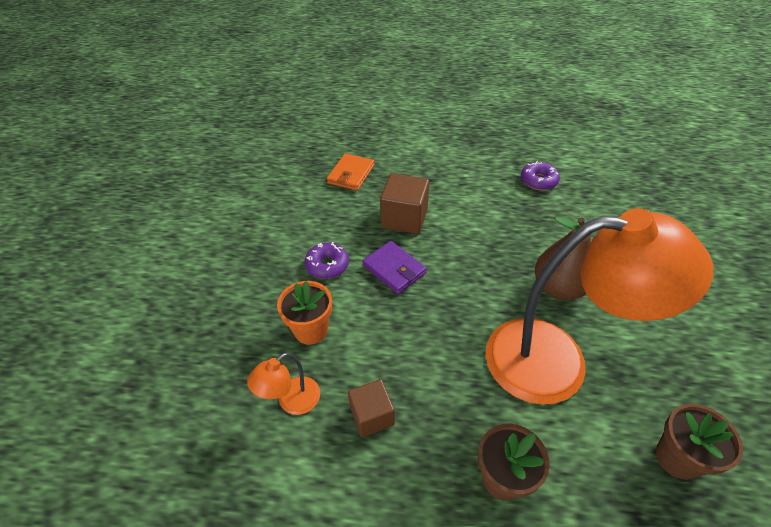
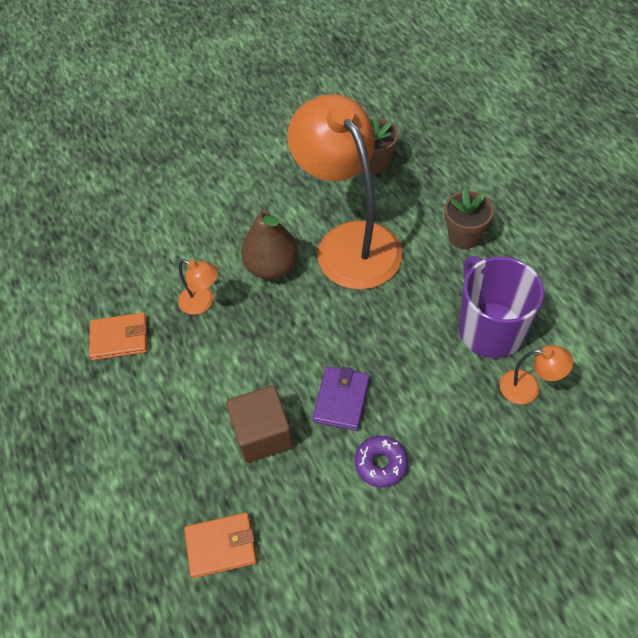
camera: 120 degrees left, 10 degrees up
orange flower pot [277,281,332,345] -> none
brown cube [348,379,395,437] -> purple mug [459,256,544,358]
purple donut [521,161,560,190] -> orange wallet [89,313,147,360]
none -> orange lamp [178,259,219,315]

